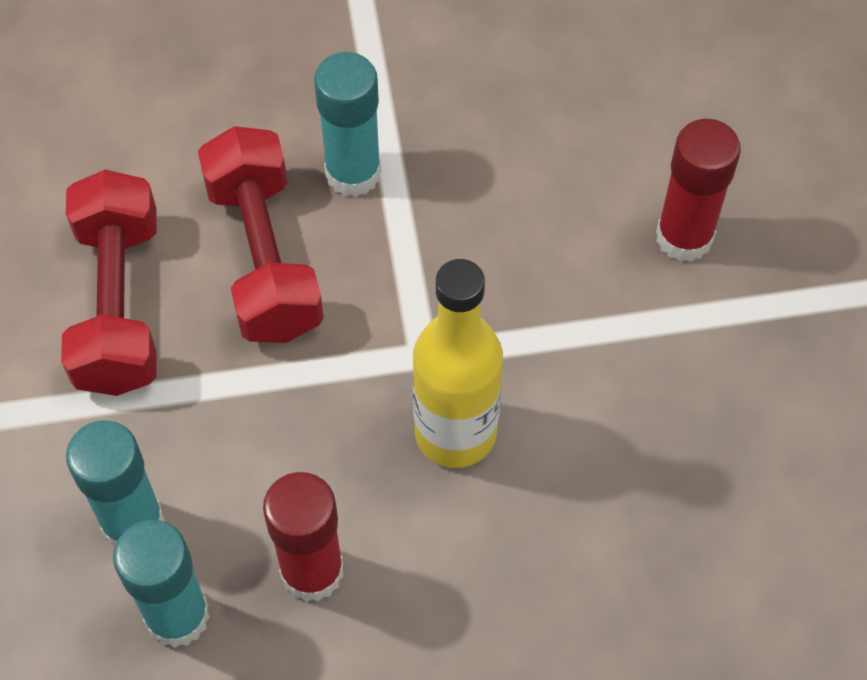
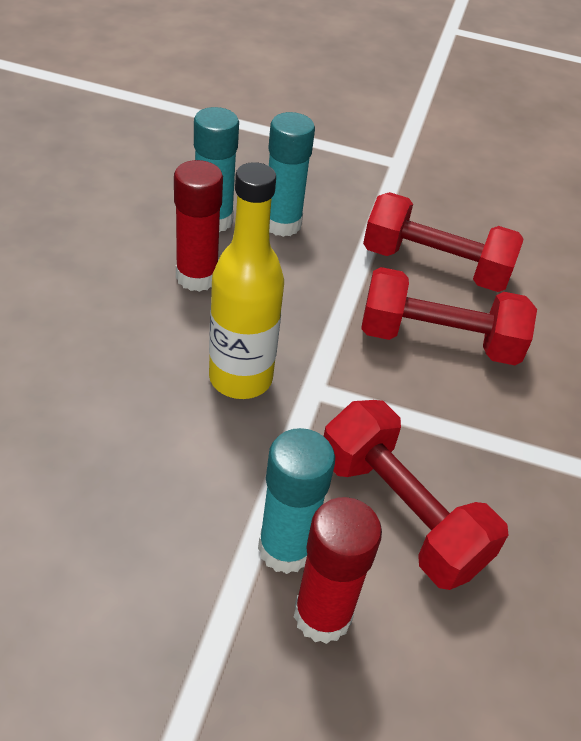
camera: 110 degrees right, 15 degrees down
turquoise glue stick [314,52,381,197] -> turquoise glue stick moved to [258,428,335,574]
none -> red dumbbell [324,400,508,590]

